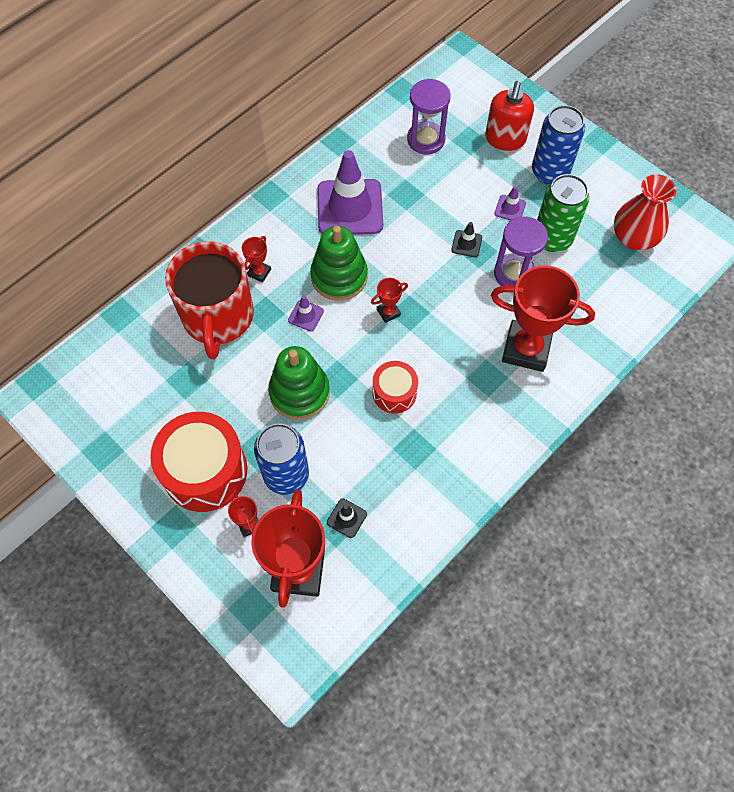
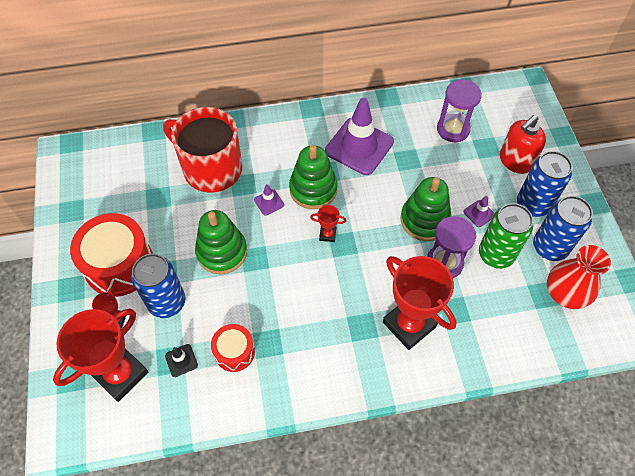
camera: 35 degrees right, 5 degrees down
red mug [165,241,254,359] -> red mug turned 90 degrees clockwise [163,107,242,192]
red trophy [242,236,271,283] -> none
red drum [372,361,418,414] -> red drum moved to [211,324,255,372]
black traffic cone [451,222,482,257] -> green stacking toy [400,177,451,241]
none -> blue can [533,196,593,261]

